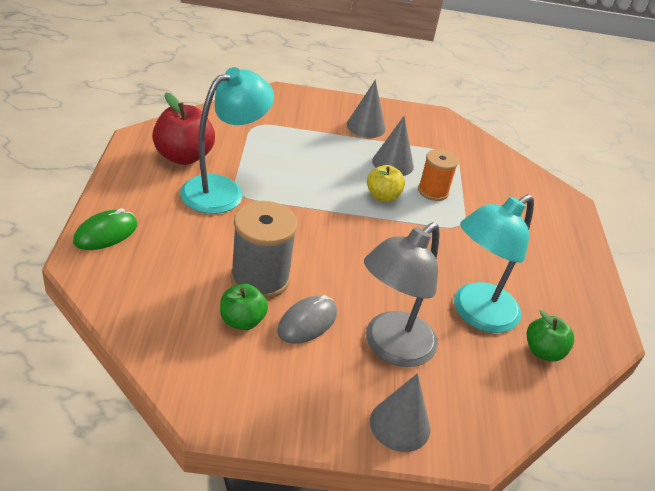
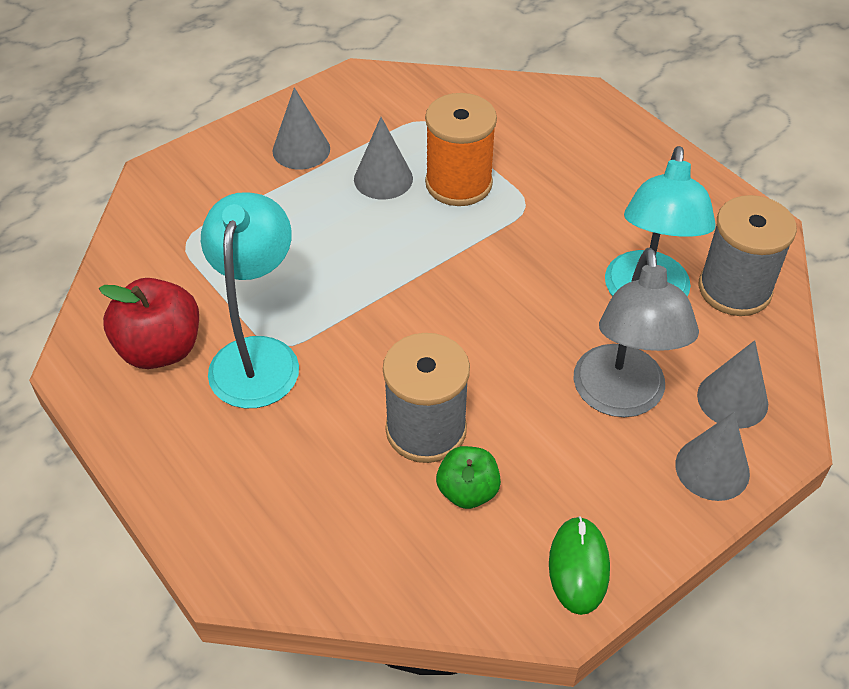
camera: 35 degrees left, 10 degrees up
green mouse [73,208,137,250] -> green mouse moved to [549,516,610,615]
grey mouse [277,295,337,344] -> none
yellow apple [367,165,405,202] -> none
orange spool [418,149,459,201] -> orange spool [425,93,497,206], size x1.57
green apple [527,310,574,361] -> grey spool [699,195,797,316]
none -> grey cone [697,340,768,429]

